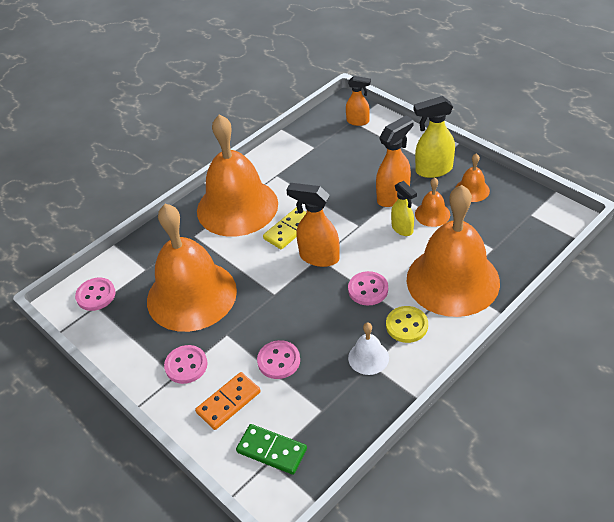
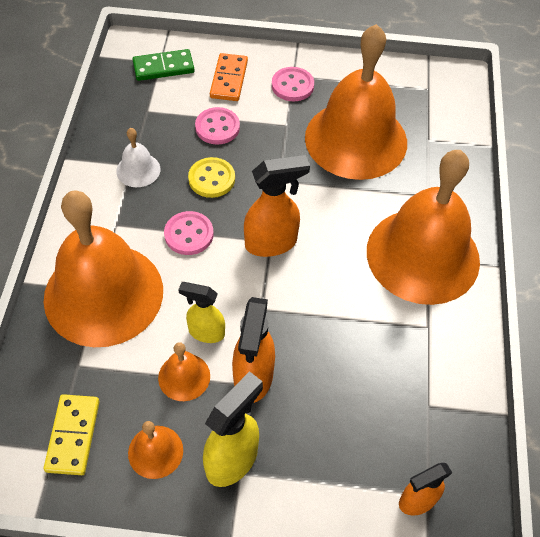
camera: 135 degrees right, 10 degrees up
pink button [75,278,115,311] -> none
yellow domino [263,207,306,249] -> yellow domino moved to [44,394,99,475]
yellow button [386,306,428,343] -> yellow button moved to [188,157,235,198]

